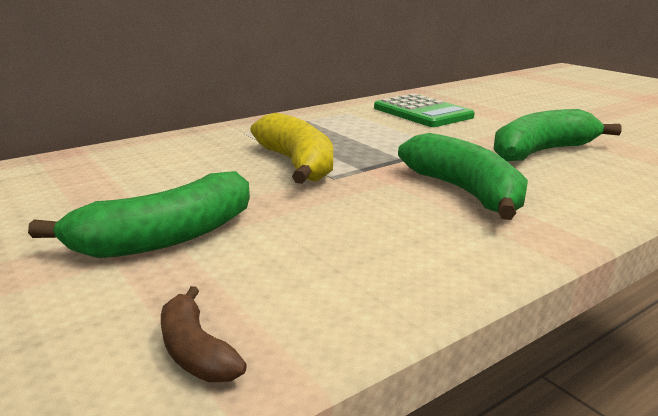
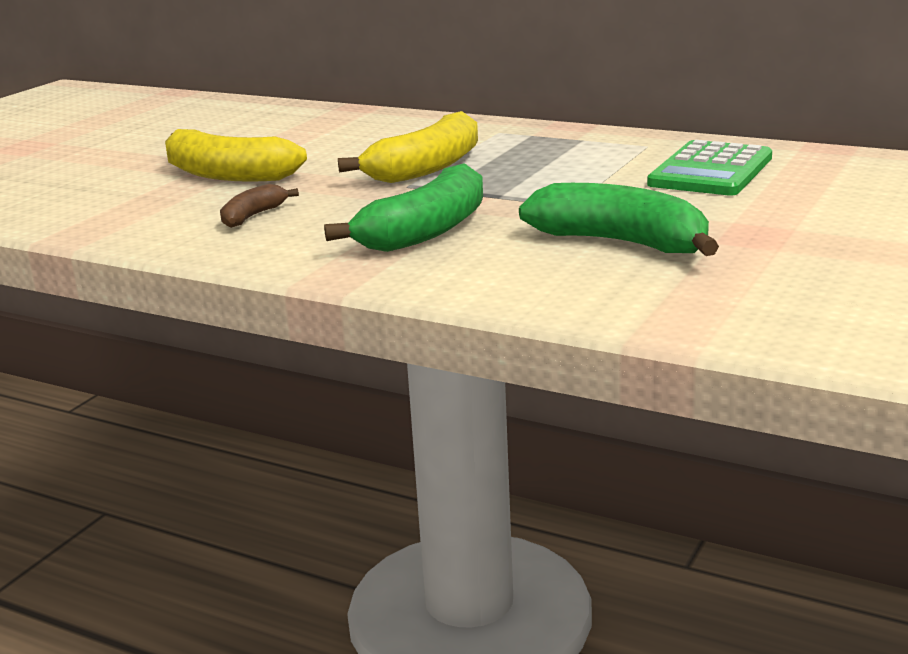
camera: 65 degrees right, 0 degrees up
green banana [28,171,250,258] -> yellow banana [165,129,307,182]
brown banana [161,286,247,382] -> brown banana moved to [220,184,299,228]

